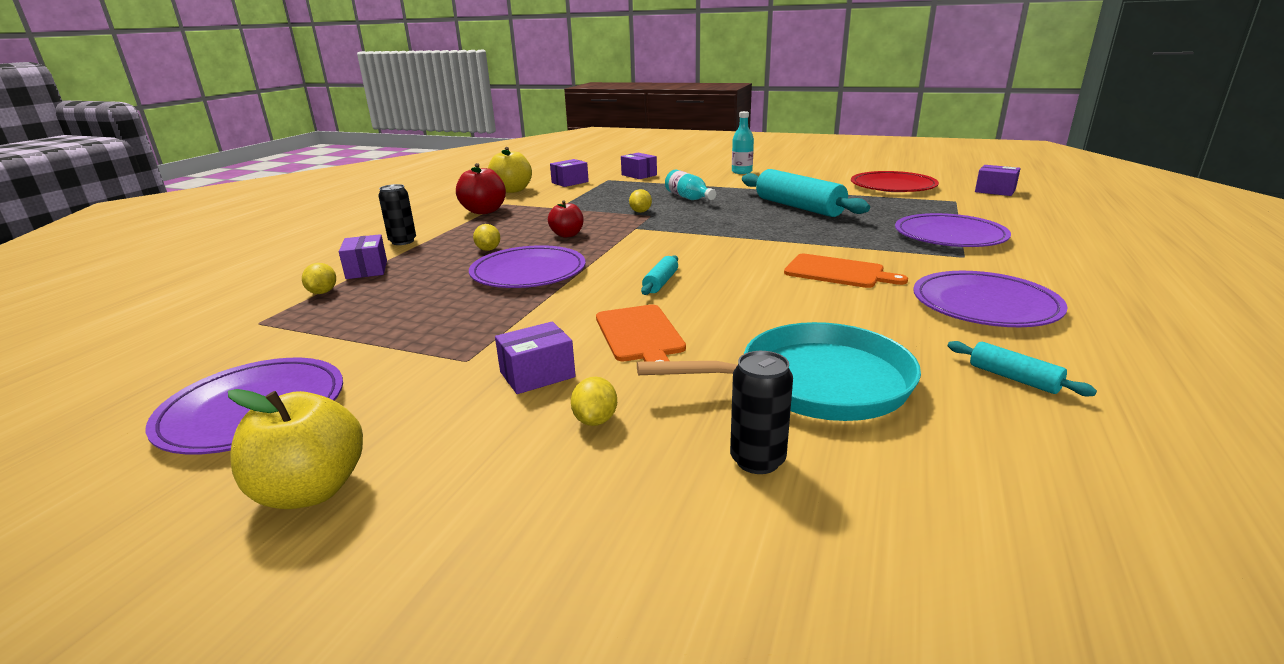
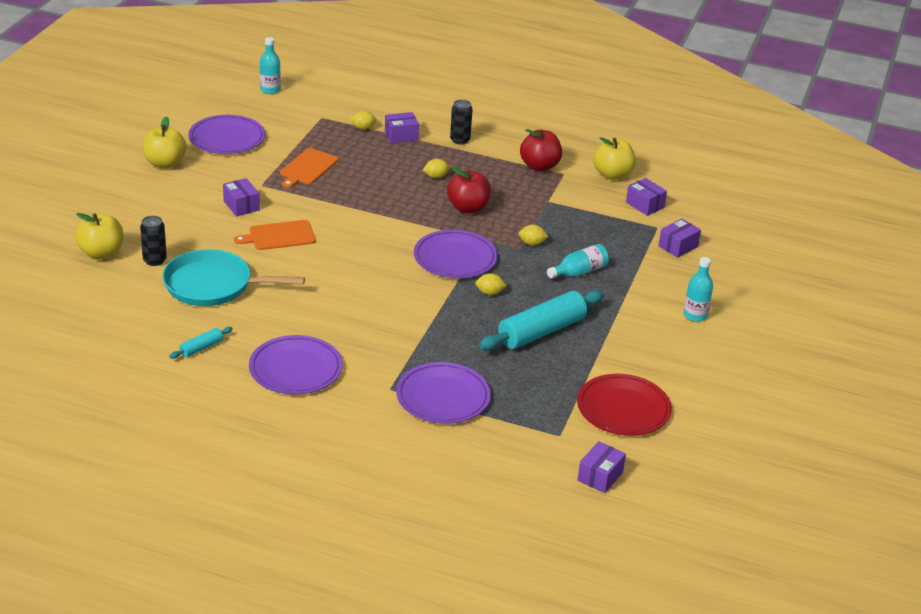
camera: 85 degrees right, 10 degrees up
purple plate [469,245,585,288] -> purple plate moved to [414,230,498,278]
red apple [548,200,583,238] -> red apple [447,167,491,213], size x1.53
yellow lemon [571,377,617,426] -> yellow lemon moved to [475,273,507,295]
turquoise pan [637,322,921,421] -> turquoise pan turned 105 degrees clockwise [162,249,305,306]
turquoise rolling pin [641,255,678,295] -> none
orange cutting board [784,254,908,288] -> orange cutting board moved to [280,148,338,188]
none -> yellow apple [75,213,123,260]
none -> turquoise bottle [260,37,281,94]

